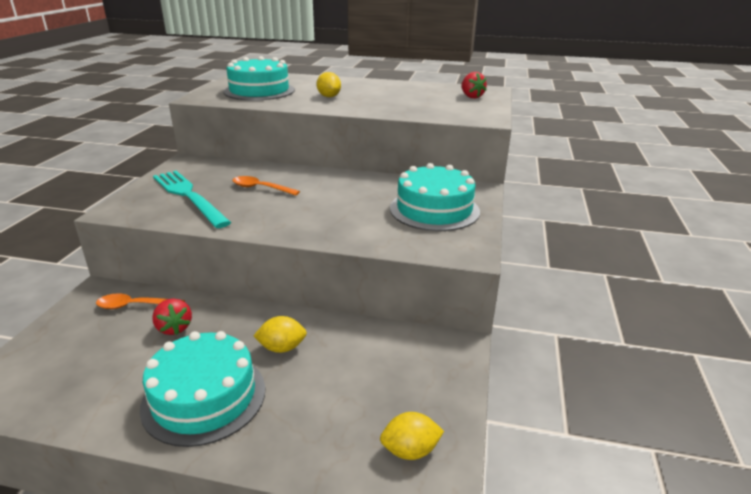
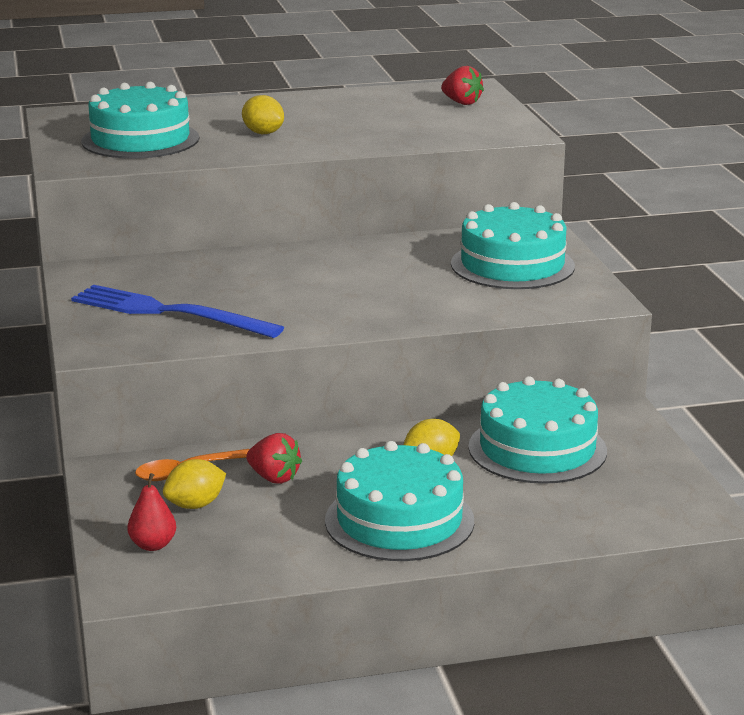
camera: 25 degrees left, 5 degrees down
turquoise fork [153,171,231,228] -> blue fork [71,285,284,338]
orange spoon [233,176,300,196] -> none
yellow lemon [380,412,444,460] -> yellow lemon moved to [163,459,226,509]
none -> red pear [127,473,176,551]
none -> turquoise cake [468,376,607,484]

